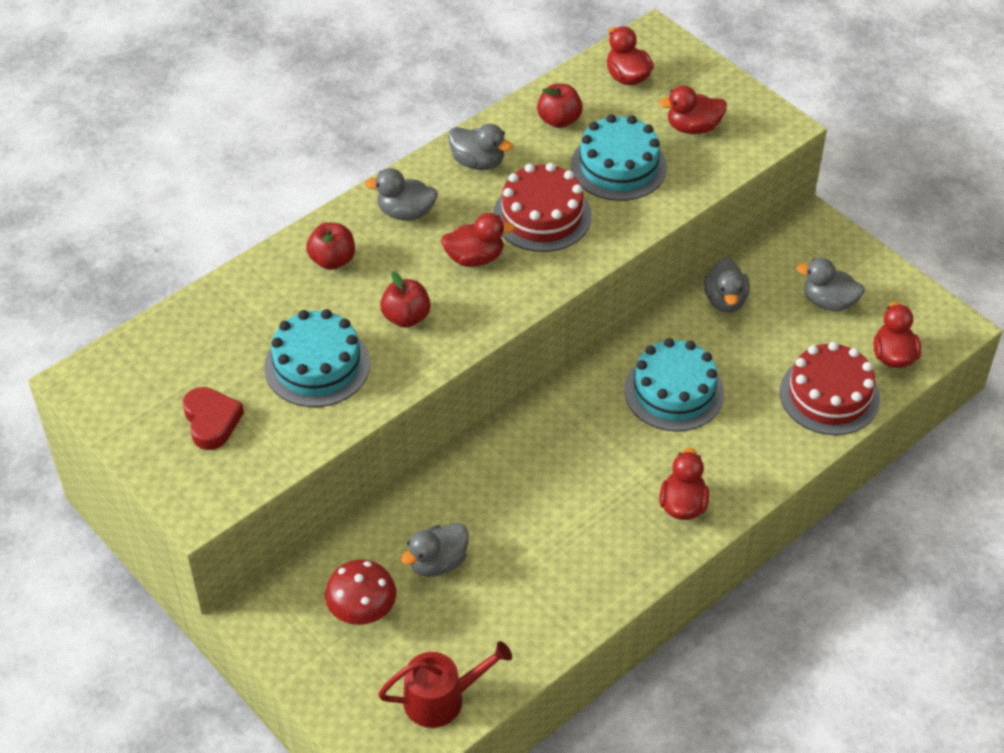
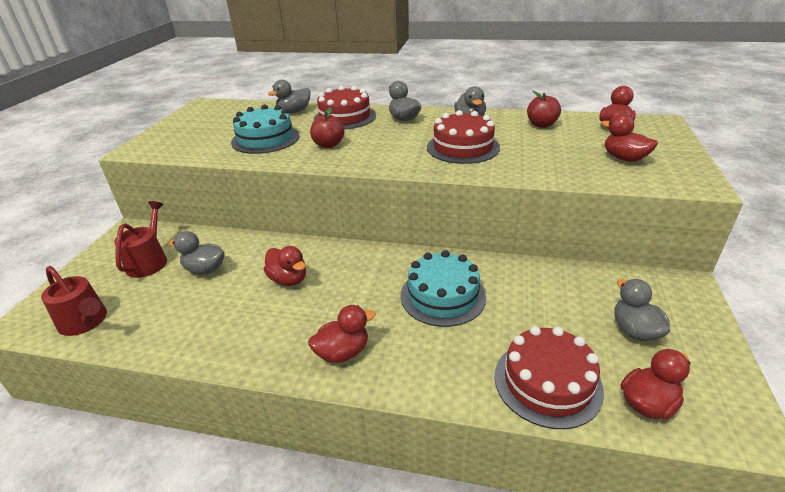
camera: 55 degrees right, 15 degrees down
red heart [183,387,244,450] -> none
red apple [306,223,355,270] -> red cake [314,86,376,130]
red mushroom [325,560,396,625] -> red watering can [114,201,167,278]
red duck [441,213,515,267] -> red duck moved to [264,246,306,286]
turquoise cake [571,114,667,201] -> none
grey duck [704,257,749,313] -> grey duck moved to [268,79,311,113]

